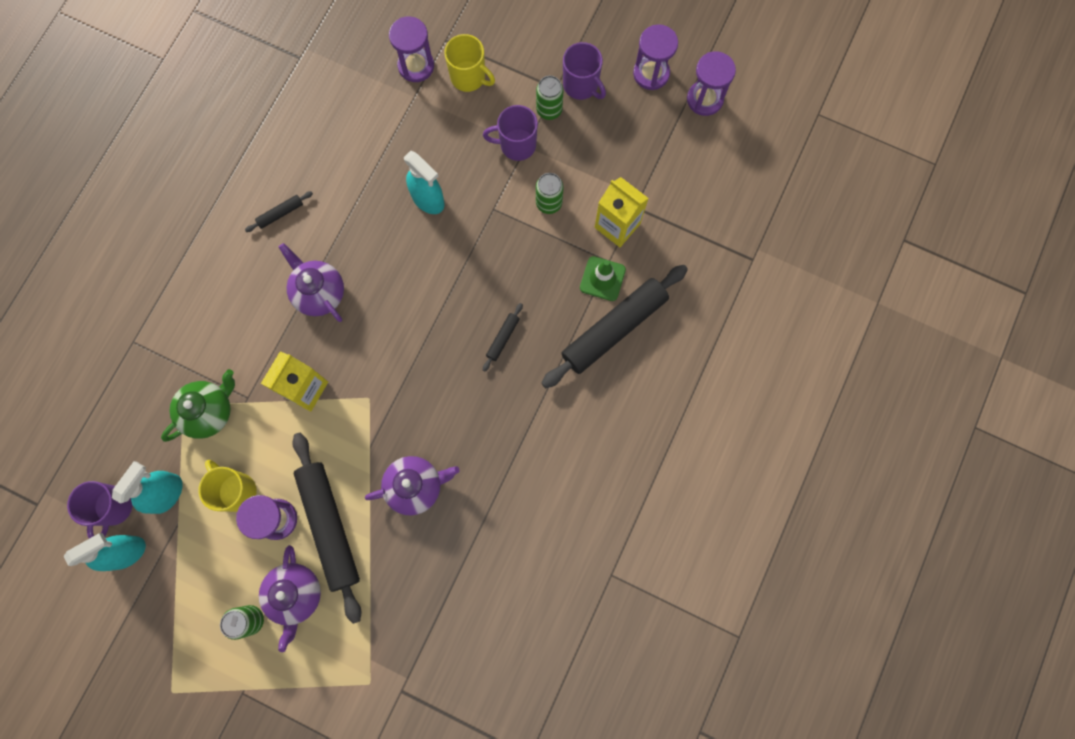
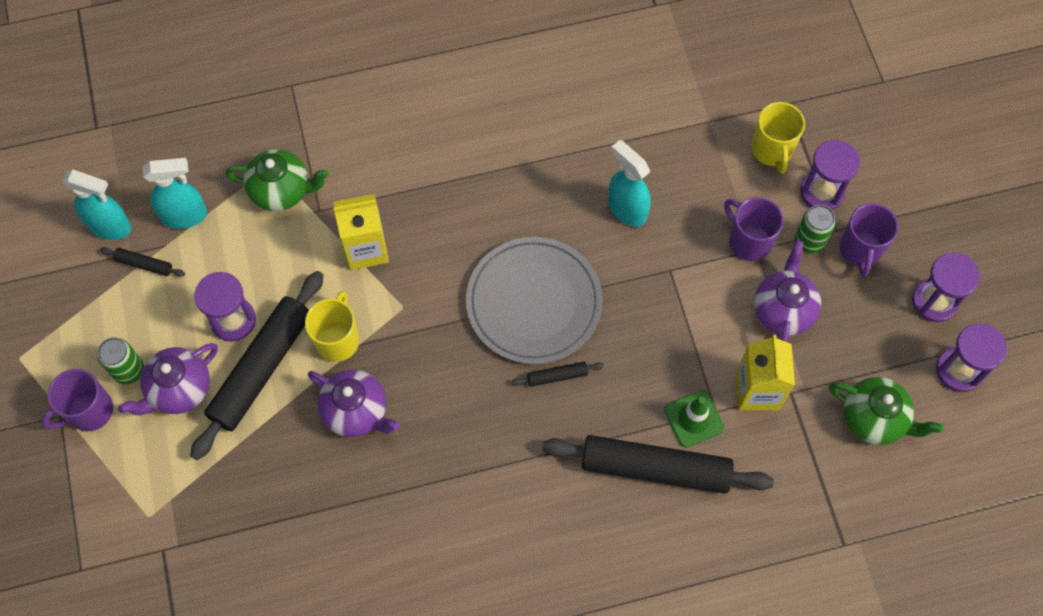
camera: 50 degrees right, 10 degrees down
purple mug [67,481,133,539] -> purple mug moved to [41,369,113,431]
yellow mug [198,460,257,512] -> yellow mug moved to [305,291,359,362]
black rolling pin [245,191,313,232] -> black rolling pin moved to [100,247,185,277]
purple teapot [279,243,344,322] -> purple teapot moved to [754,240,821,342]
purple hourglass [389,16,434,82] -> purple hourglass moved to [800,140,860,210]
turquoise spray bottle [404,151,445,214] -> turquoise spray bottle turned 135 degrees clockwise [608,140,651,227]
green can [536,173,564,214] -> none
none -> grey plate [466,237,603,364]
none -> green teapot [829,377,944,445]

